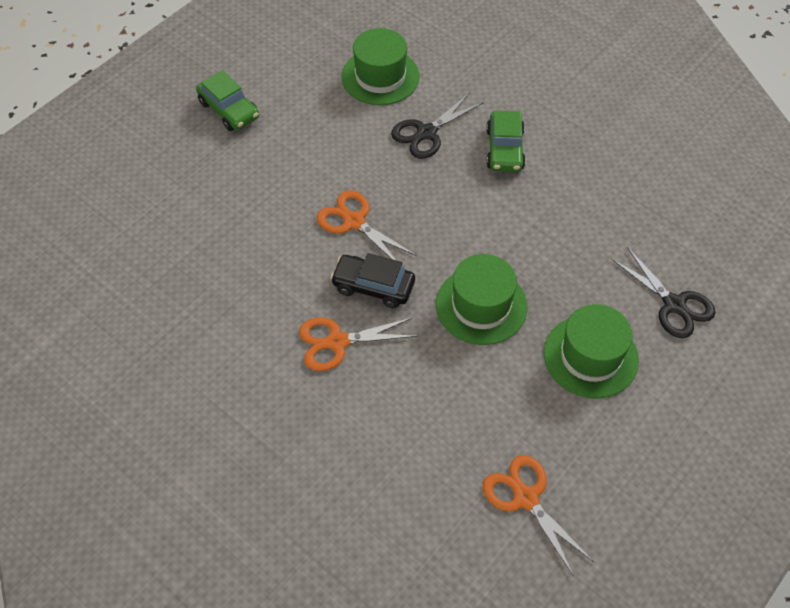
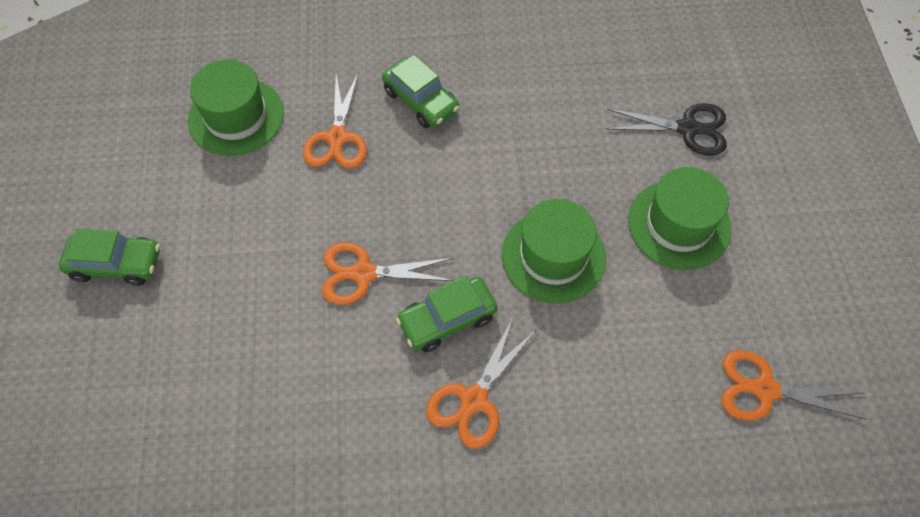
camera: 45 degrees left, 5 degrees up
black car [330,253,415,308] -> green car [396,276,498,352]
black scissors [391,93,484,159] -> orange scissors [303,71,367,169]

